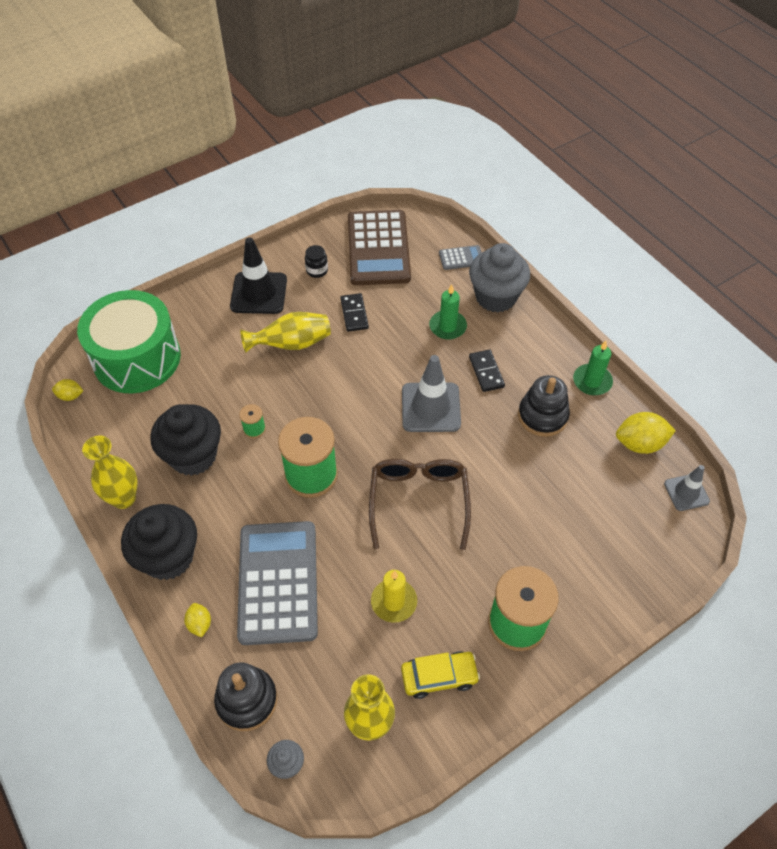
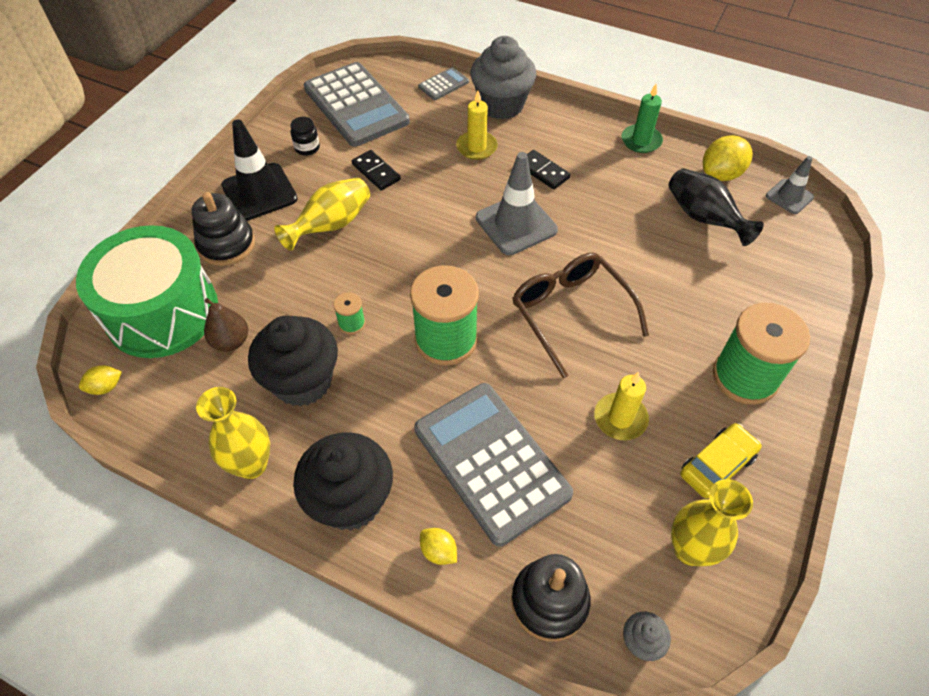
camera: 30 degrees left, 0 degrees up
brown calculator [348,210,411,285] -> grey calculator [304,62,410,147]
green candle [429,284,467,340] -> yellow candle [456,91,498,160]
black stacking toy [518,375,570,437] -> black stacking toy moved to [192,192,255,266]
none -> brown pear [204,298,248,351]
none -> black vase [669,168,764,246]

